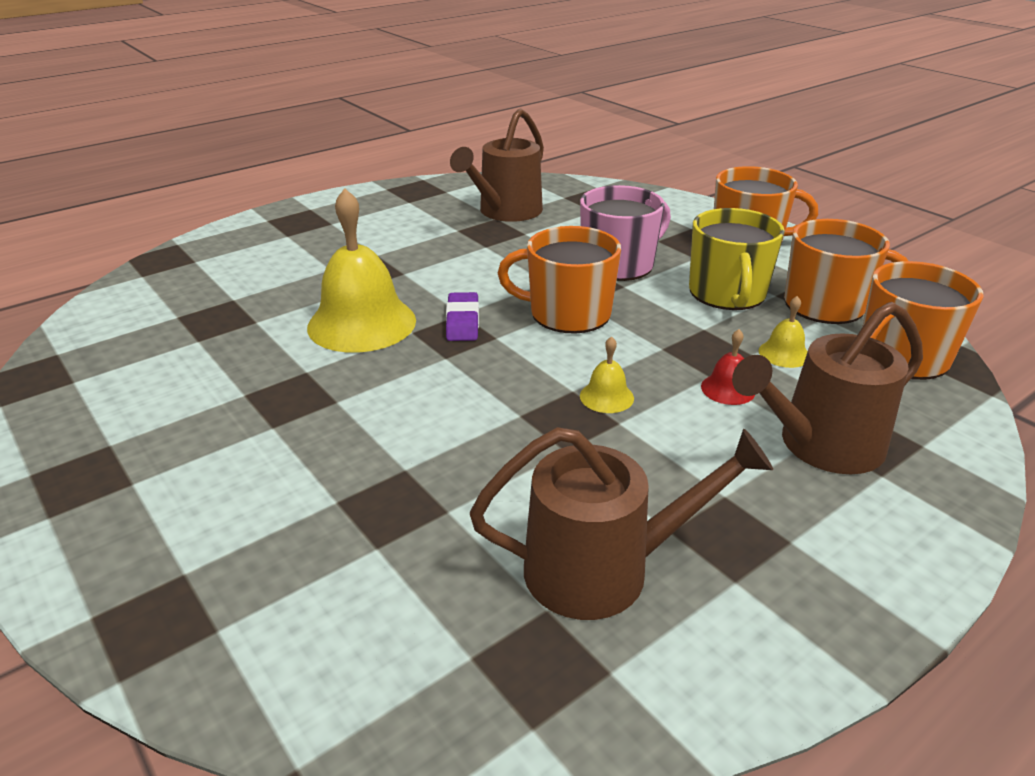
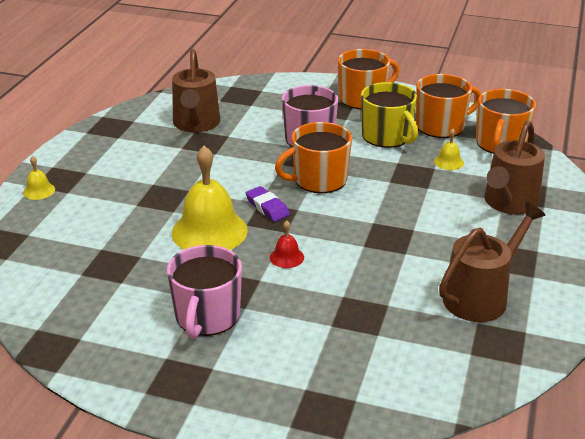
camera: 35 degrees left, 0 degrees up
yellow bell [580,336,634,413] -> yellow bell moved to [23,156,55,200]
red bell [701,329,755,405] -> red bell moved to [270,221,304,268]
none -> pink mug [167,245,242,339]

